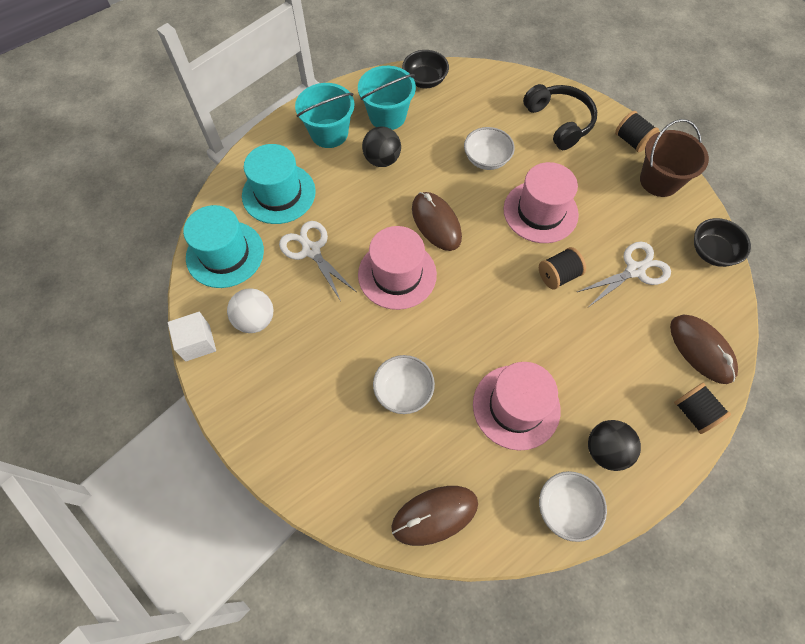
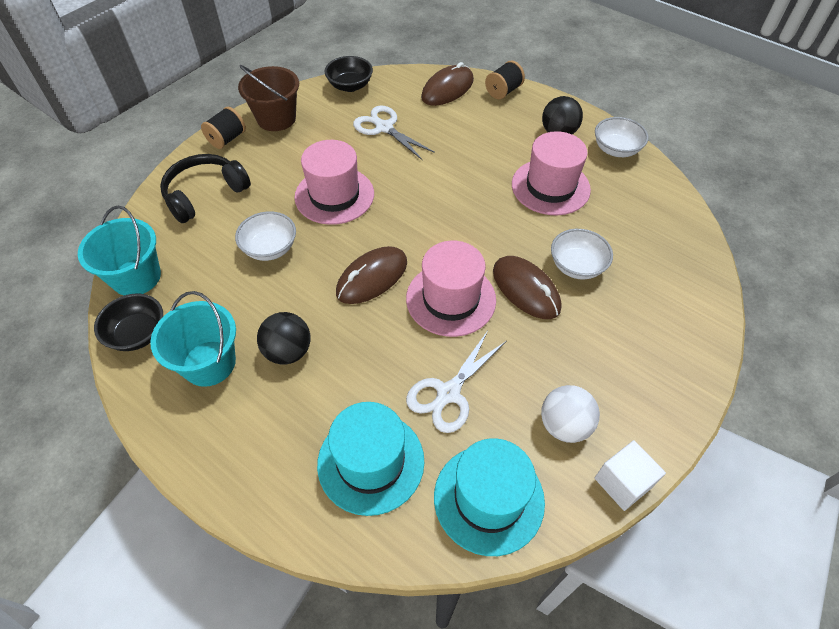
camera: 105 degrees left, 10 degrees down
turquoise bucket [295,83,354,148] -> turquoise bucket moved to [78,206,161,295]
brown mouse [391,486,478,546] -> brown mouse moved to [493,256,561,319]
black spool [539,247,586,289] -> none

